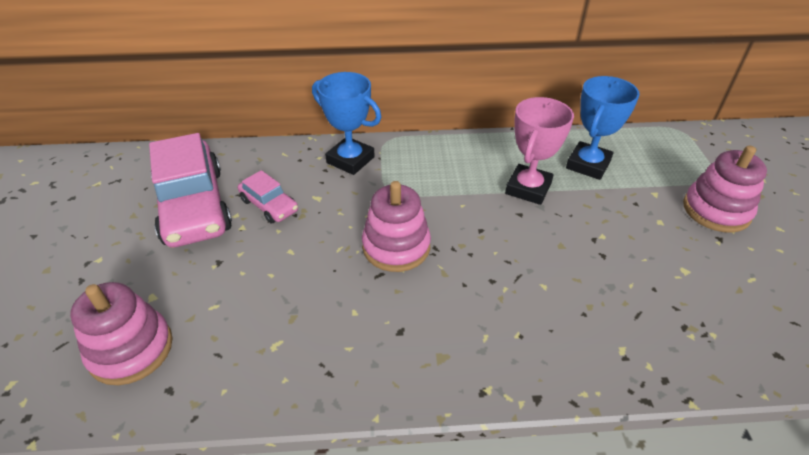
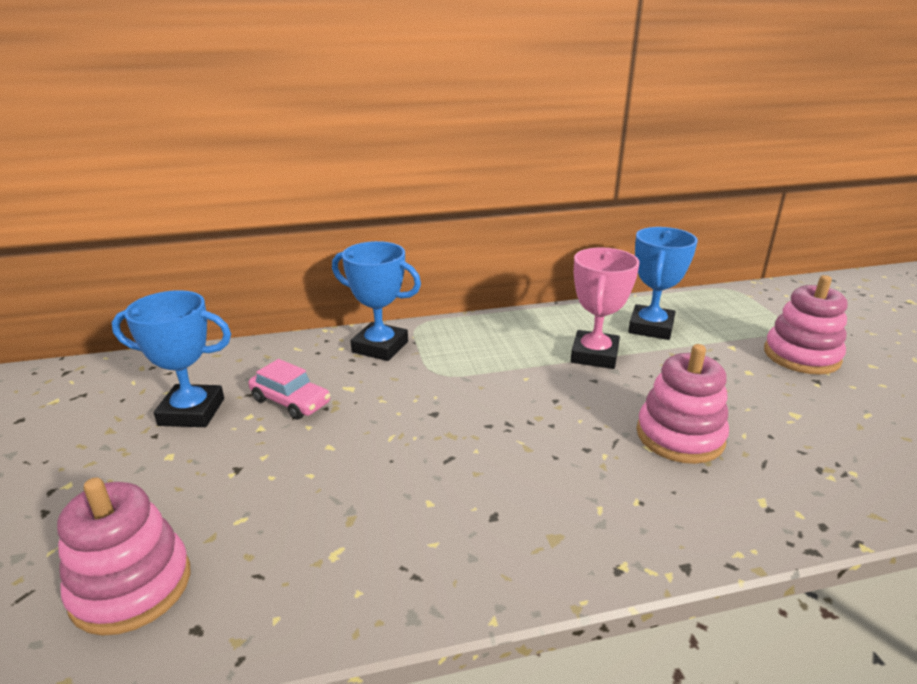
camera: 10 degrees left, 15 degrees down
pink car [149,133,232,248] -> blue trophy [112,290,231,427]
pink stacking toy [362,181,431,272] -> pink stacking toy moved to [637,344,729,464]

